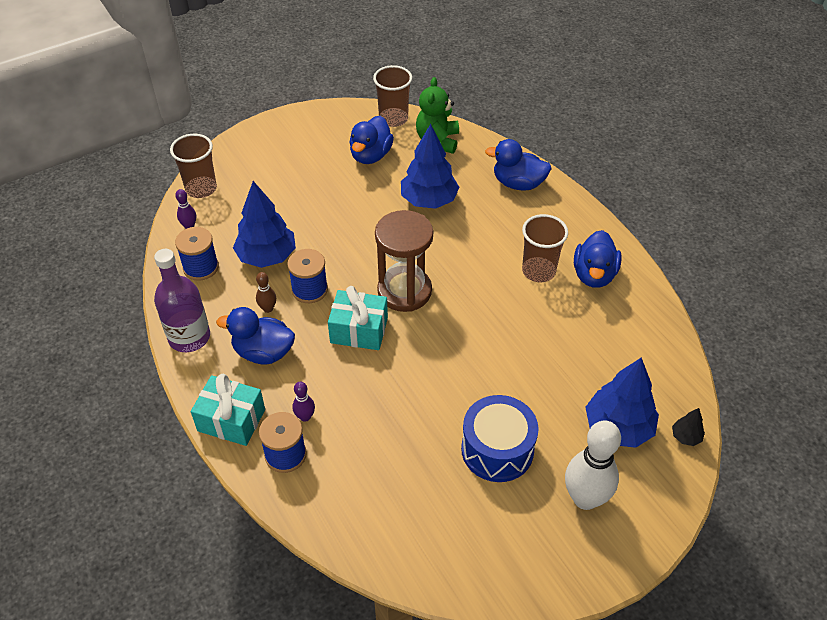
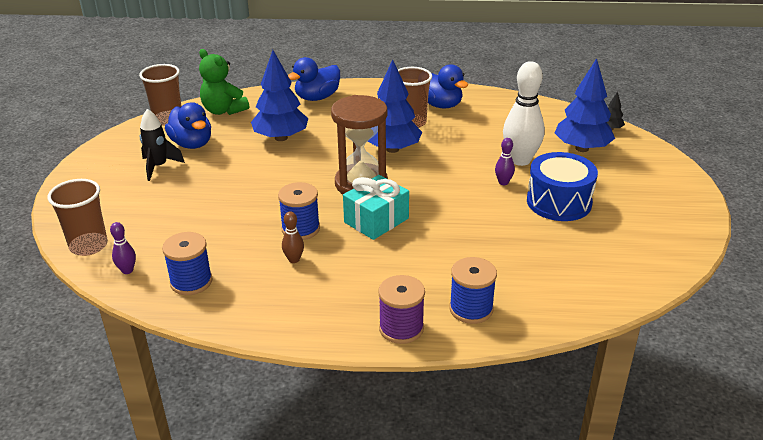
camera: 55 degrees left, 15 degrees down
purple bottle [154,249,210,352] -> none
turquoise gift [191,374,265,446] -> purple spool [378,275,425,344]
blue duck [216,307,295,365] -> none
blue tree [233,181,296,268] -> blue tree moved to [367,59,422,153]
purple bowling pin [292,382,315,422] -> purple bowling pin moved to [495,138,515,185]
white bowling pin [565,420,621,510] -> white bowling pin moved to [503,61,545,166]
none -> black rocket [140,109,185,181]

